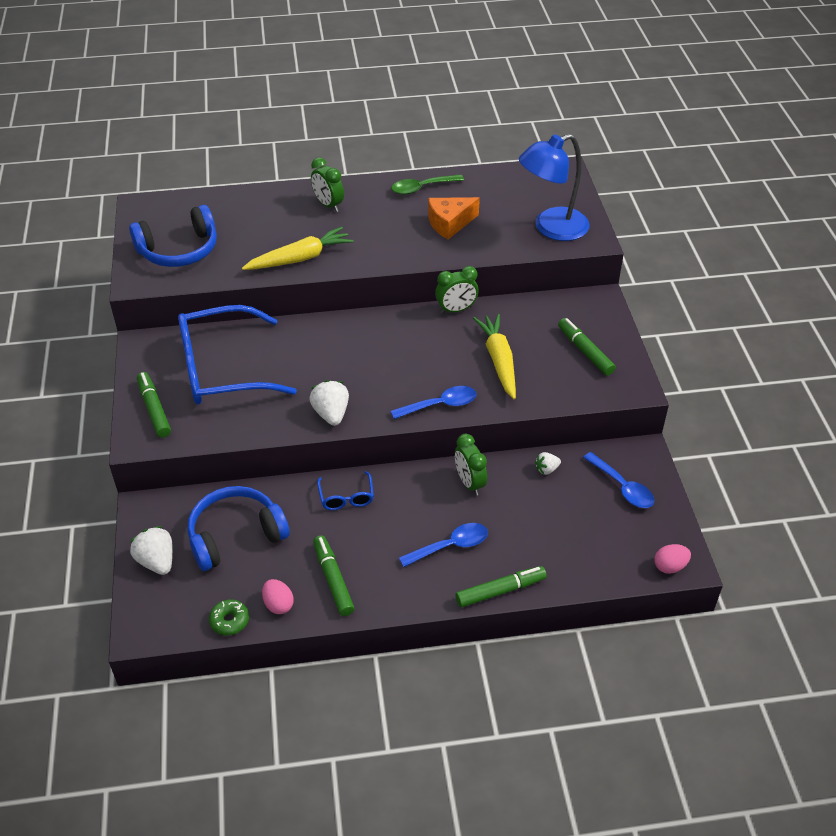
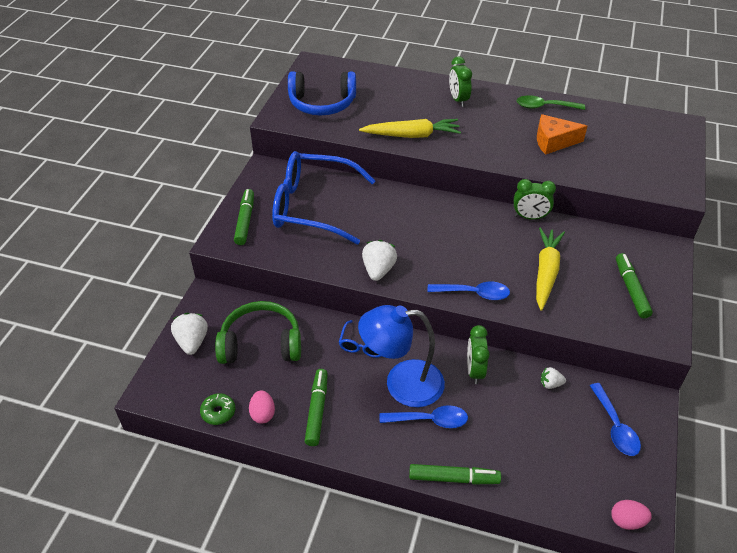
camera: 25 degrees right, 0 degrees up
blue headphones [188,486,290,571] -> green headphones [215,301,301,364]
blue lamp [519,134,590,241] -> blue lamp moved to [358,305,445,407]

